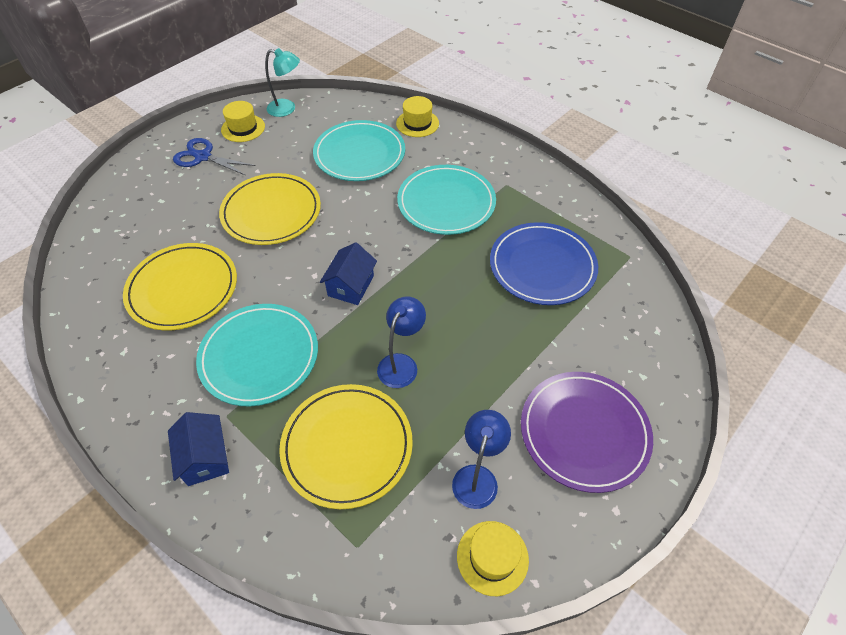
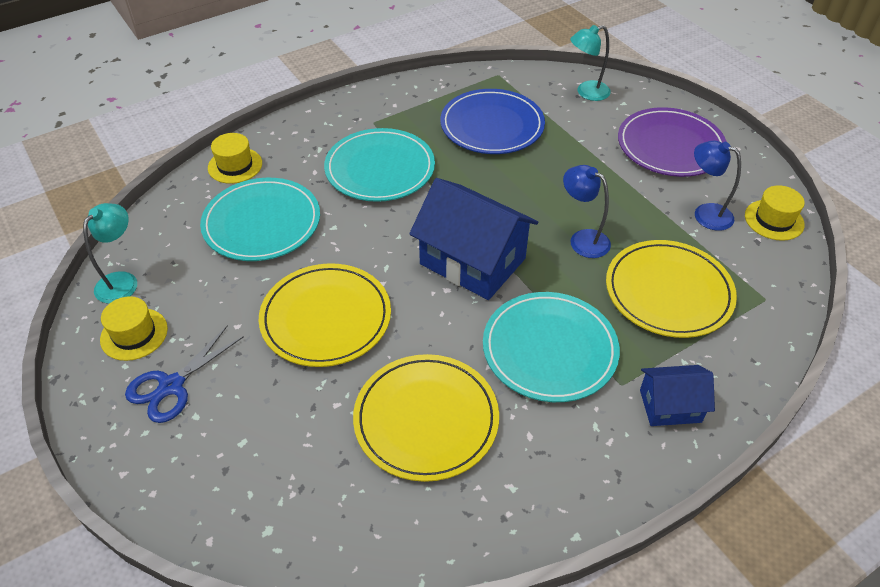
camera: 75 degrees left, 5 degrees down
blue house [320,242,377,305] -> blue house [409,178,538,300], size x1.84
none -> turquoise lamp [570,25,611,101]

